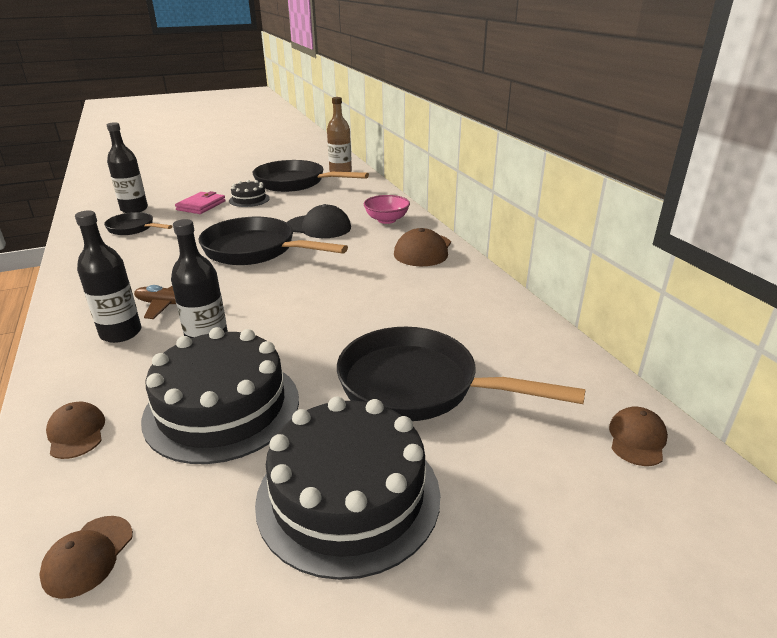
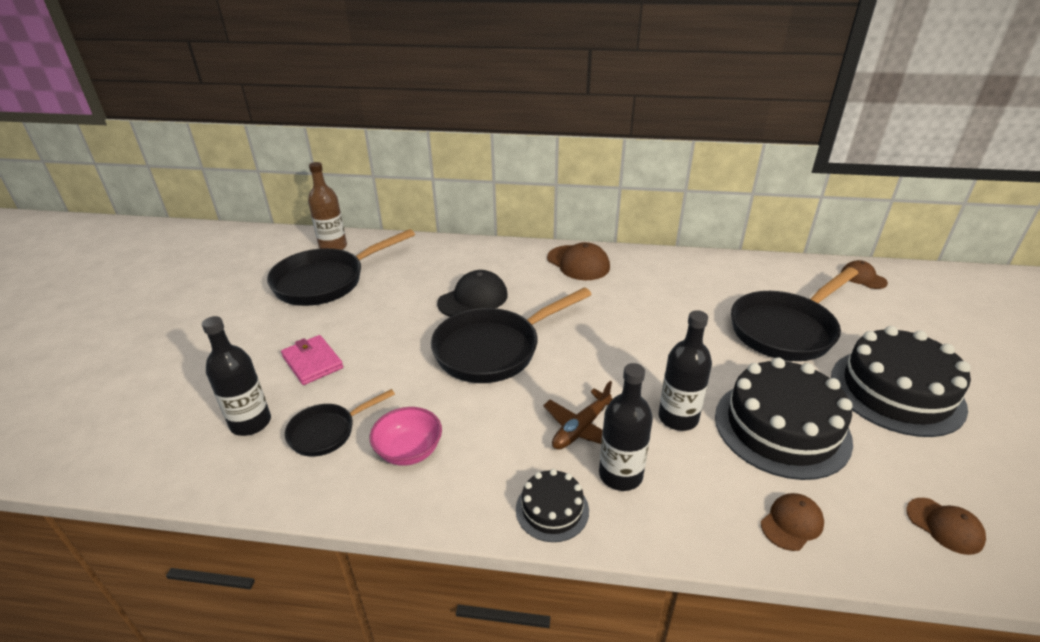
camera: 60 degrees left, 5 degrees up
brown cap [46,402,105,459] -> brown cap turned 135 degrees clockwise [761,493,824,551]
black cake [229,180,270,207] -> black cake moved to [516,469,589,542]
pink bowl [364,195,410,224] -> pink bowl moved to [370,407,442,466]

